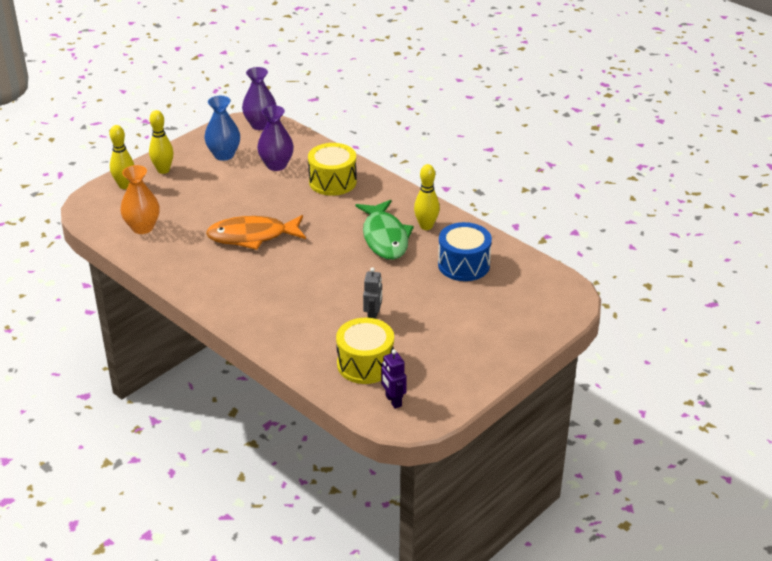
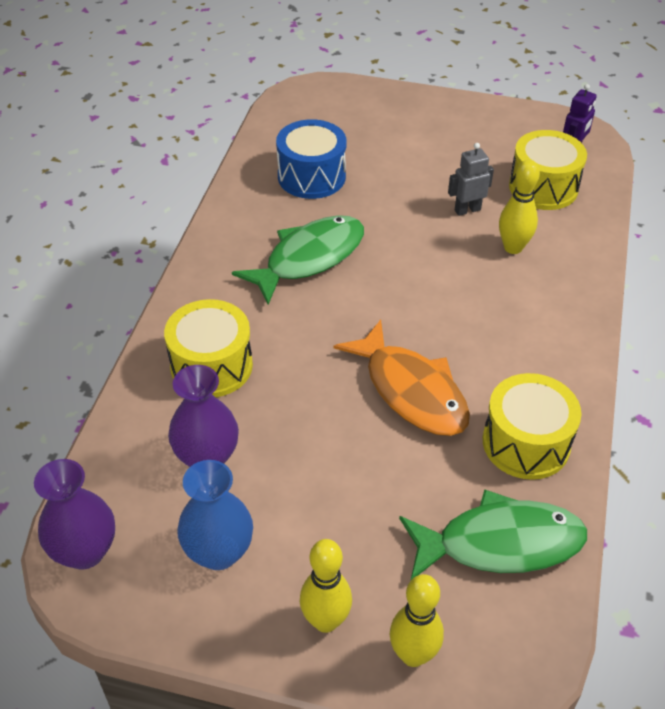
camera: 120 degrees left, 10 degrees up
orange vase [120,165,160,234] -> green fish [399,489,587,580]
yellow bowling pin [414,164,440,230] -> yellow bowling pin moved to [499,160,540,254]
none -> yellow drum [483,373,582,480]

